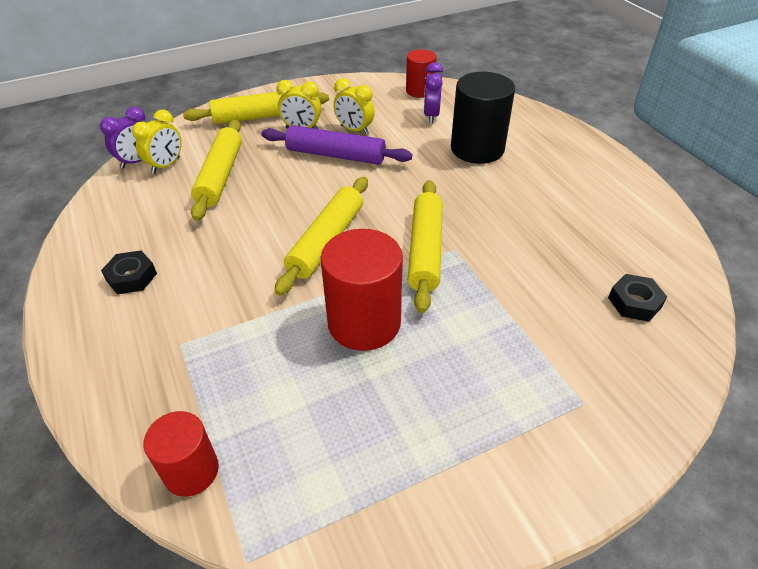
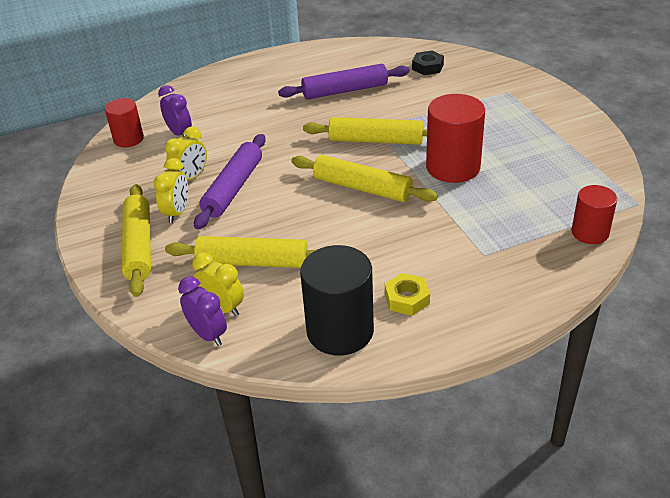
camera: 85 degrees left, 5 degrees down
black nut [101,250,157,295] -> yellow nut [385,273,430,316]
purple clock [424,62,443,123] -> purple clock turned 135 degrees counterclockwise [158,85,192,136]
black cylinder [451,72,515,164] -> black cylinder moved to [300,245,374,355]
none -> purple rolling pin [278,64,410,99]

